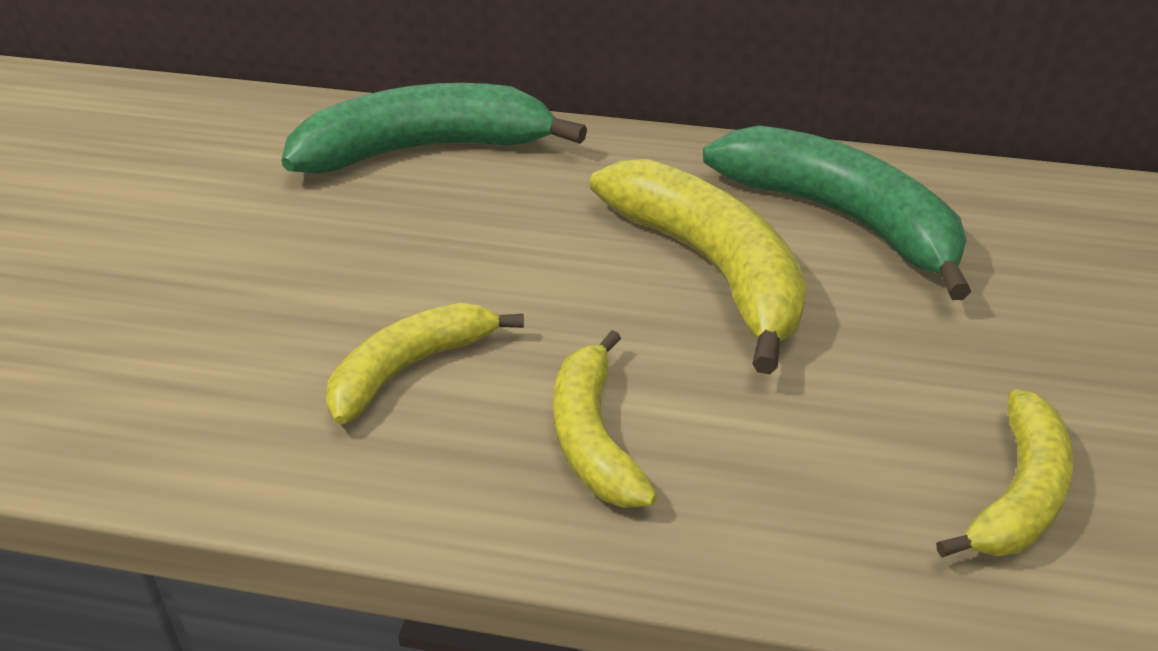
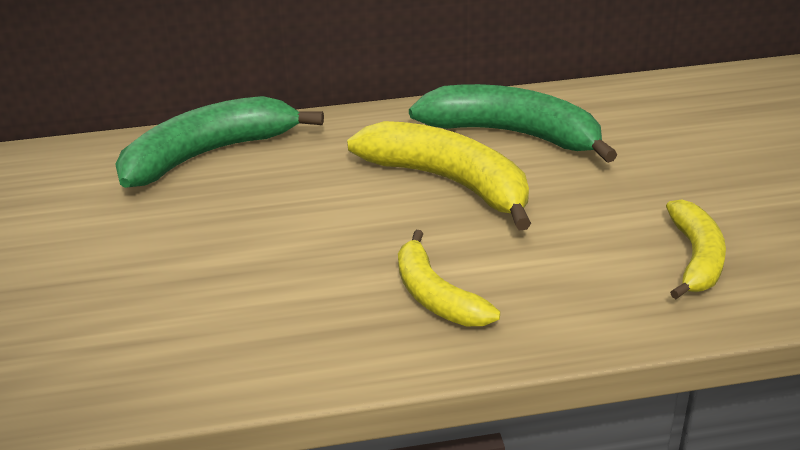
camera: 20 degrees left, 5 degrees down
yellow banana [326,303,524,425] -> none

